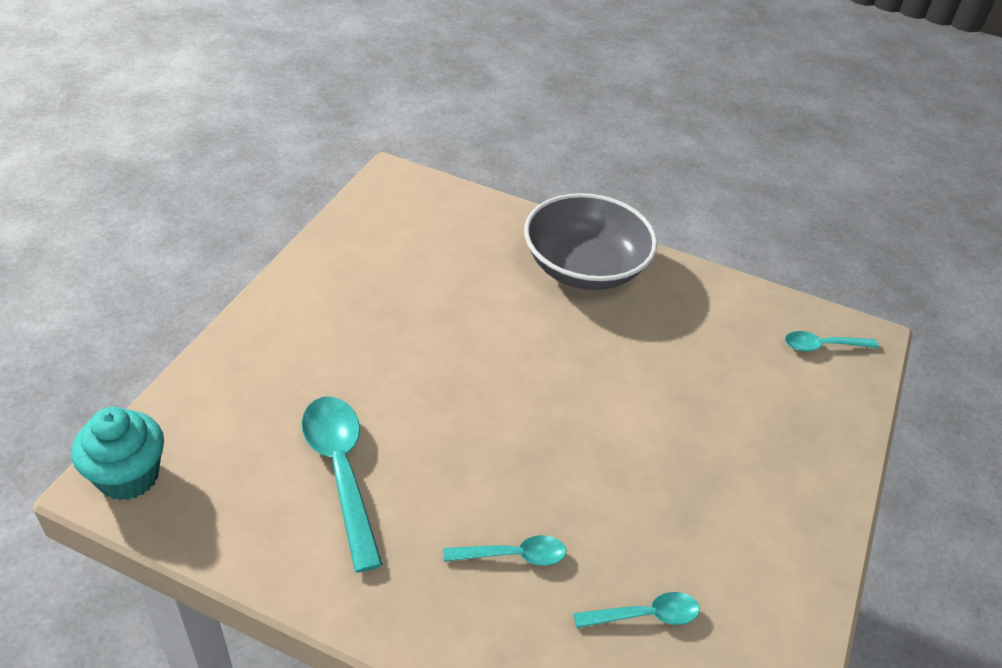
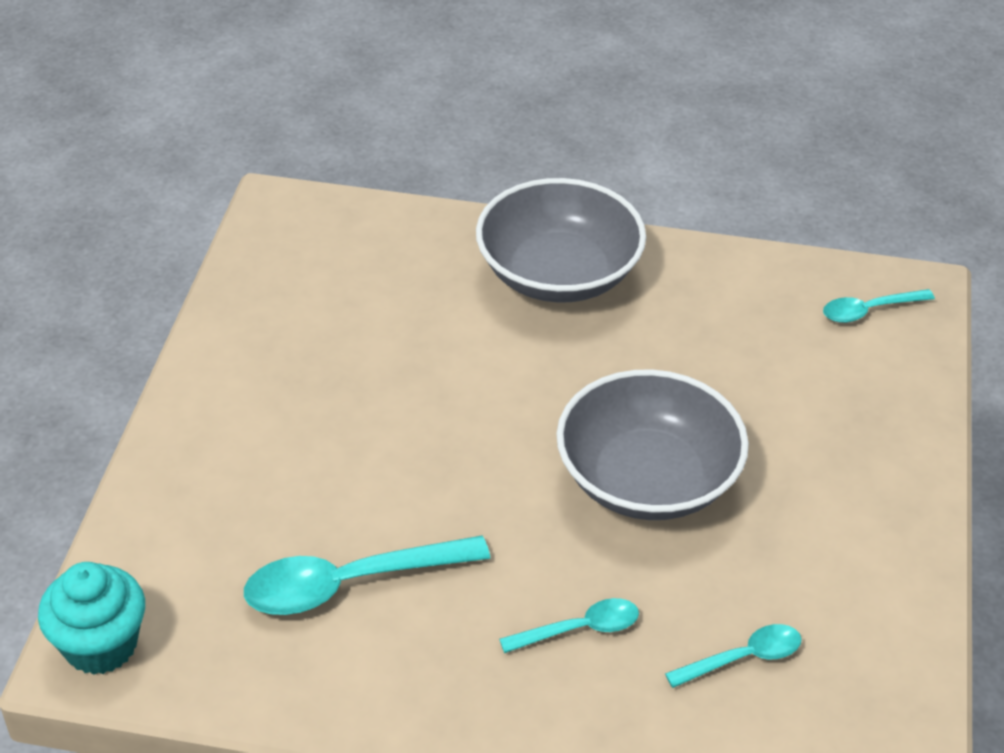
camera: 10 degrees left, 0 degrees up
turquoise spoon [302,397,383,573] -> turquoise spoon turned 75 degrees counterclockwise [244,536,490,615]
none -> grey bowl [556,369,749,520]

